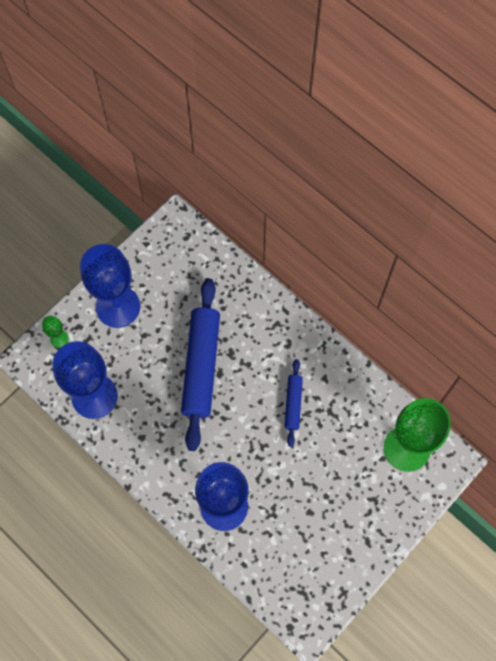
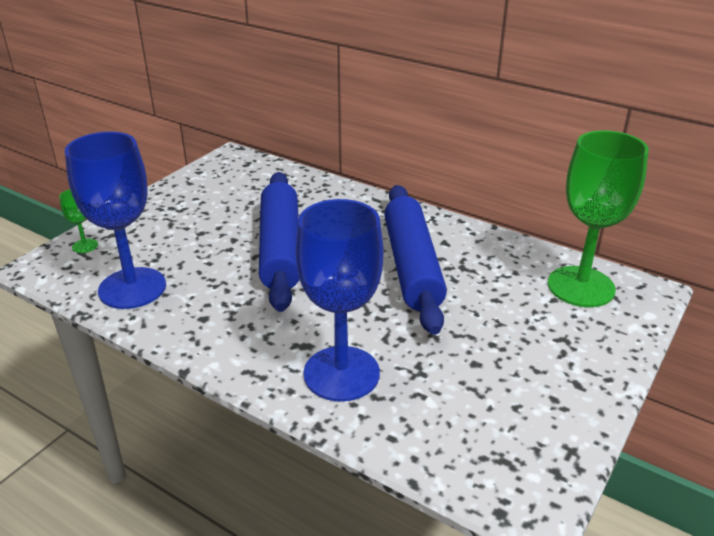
camera: 10 degrees left, 35 degrees down
blue goblet [80,244,140,328] -> none
blue rolling pin [284,359,303,447] -> blue rolling pin [384,185,447,335], size x2.01

